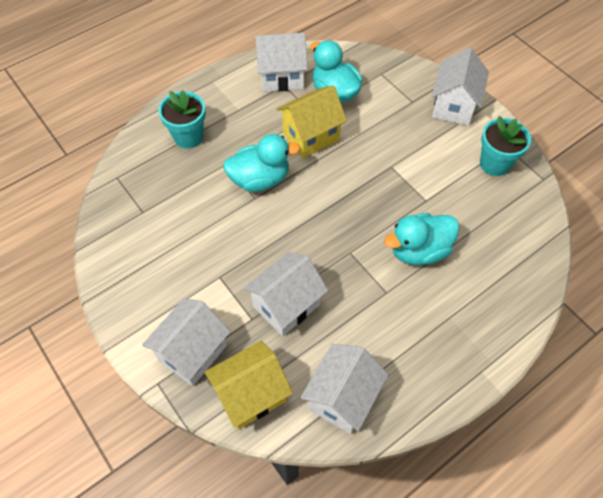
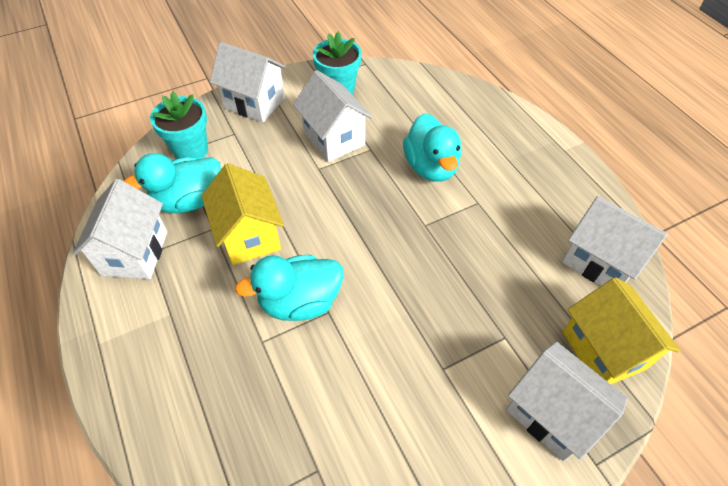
camera: 80 degrees left, 5 degrees down
turquoise flower pot [159,90,206,149] -> turquoise flower pot moved to [150,92,208,159]
turquoise duck [223,134,300,192] -> turquoise duck turned 105 degrees counterclockwise [235,255,344,321]
white house [244,252,328,337] -> white house moved to [293,70,373,162]

